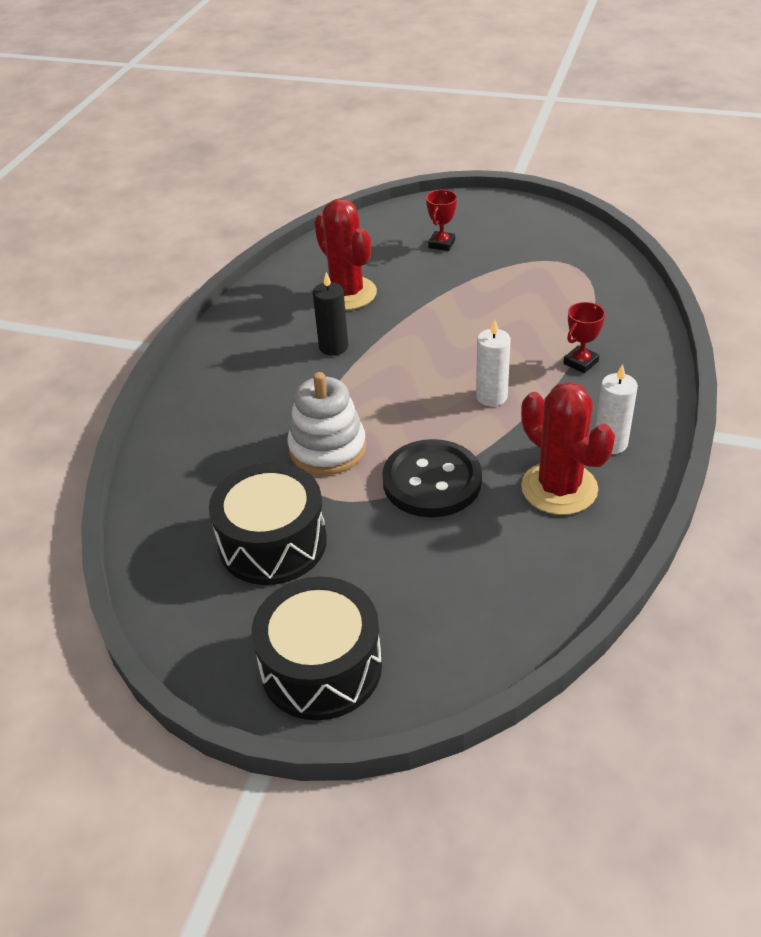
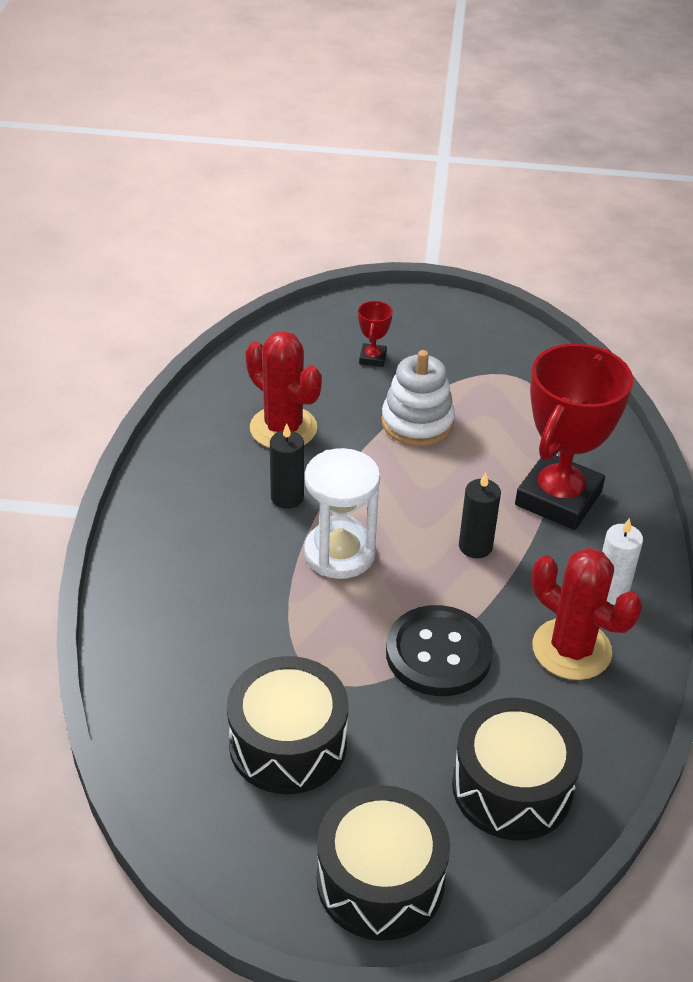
camera: 15 degrees left, 0 degrees up
white stacking toy [287,372,366,475] -> white stacking toy moved to [381,350,455,446]
white candle [476,319,511,406] -> black candle [459,473,501,558]
red trophy [563,302,605,373] -> red trophy [515,344,633,530], size x2.44
none -> white hourglass [304,448,380,579]
none -> black drum [452,698,583,840]

